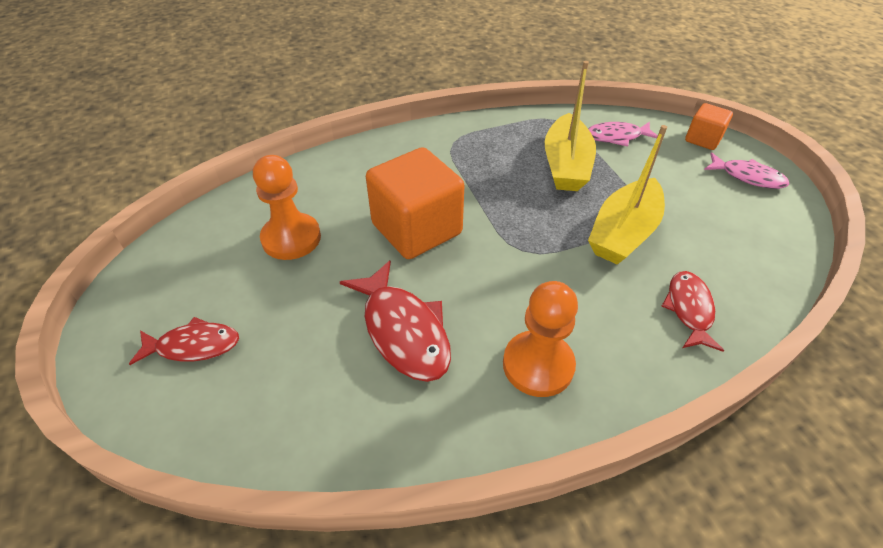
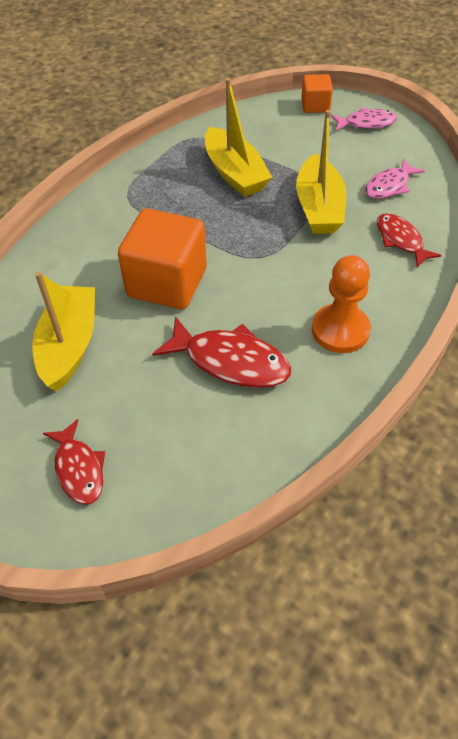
camera: 35 degrees left, 5 degrees up
red fish [129,317,239,365] -> red fish turned 105 degrees clockwise [43,419,105,505]
orange pawn [253,155,321,260] -> yellow boat [32,272,95,391]
pink fish [588,122,658,147] -> pink fish moved to [365,159,425,199]

